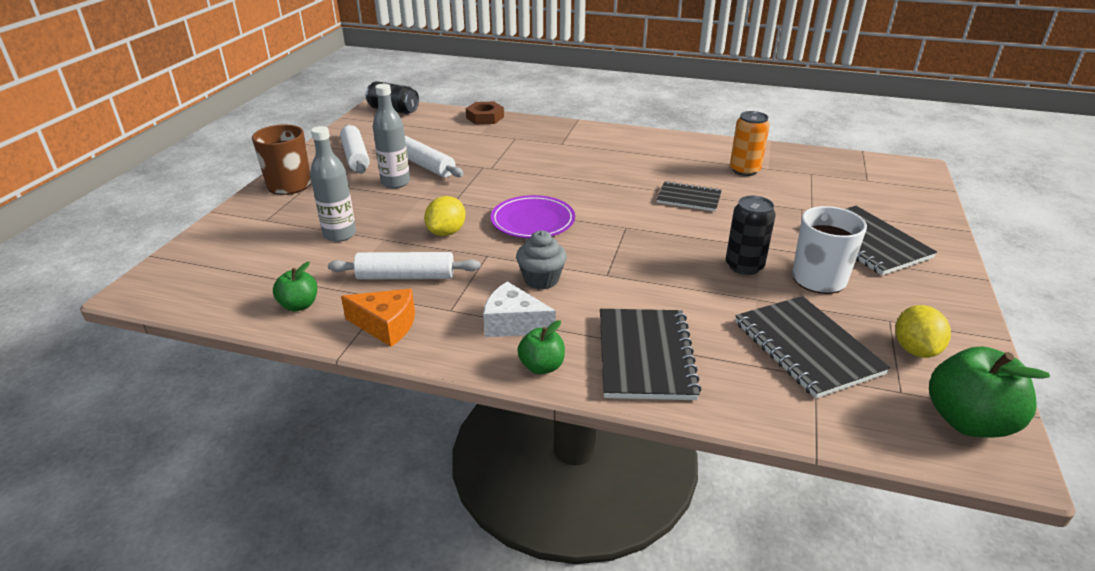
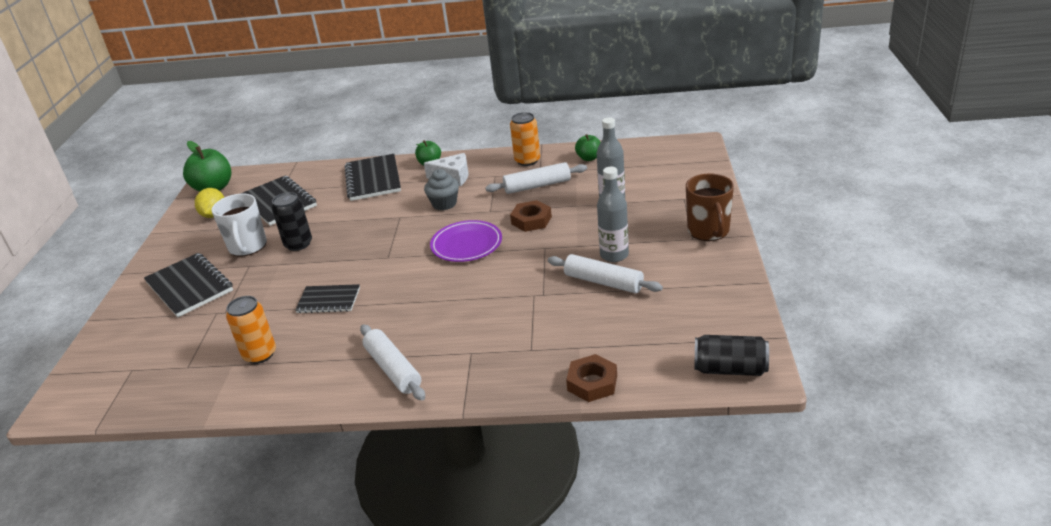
camera: 170 degrees right, 0 degrees up
white rolling pin [340,124,370,174] -> white rolling pin moved to [360,325,425,400]
orange cheese [341,289,415,347] -> orange can [510,112,540,166]
yellow lemon [424,196,466,236] -> brown nut [510,200,552,232]

